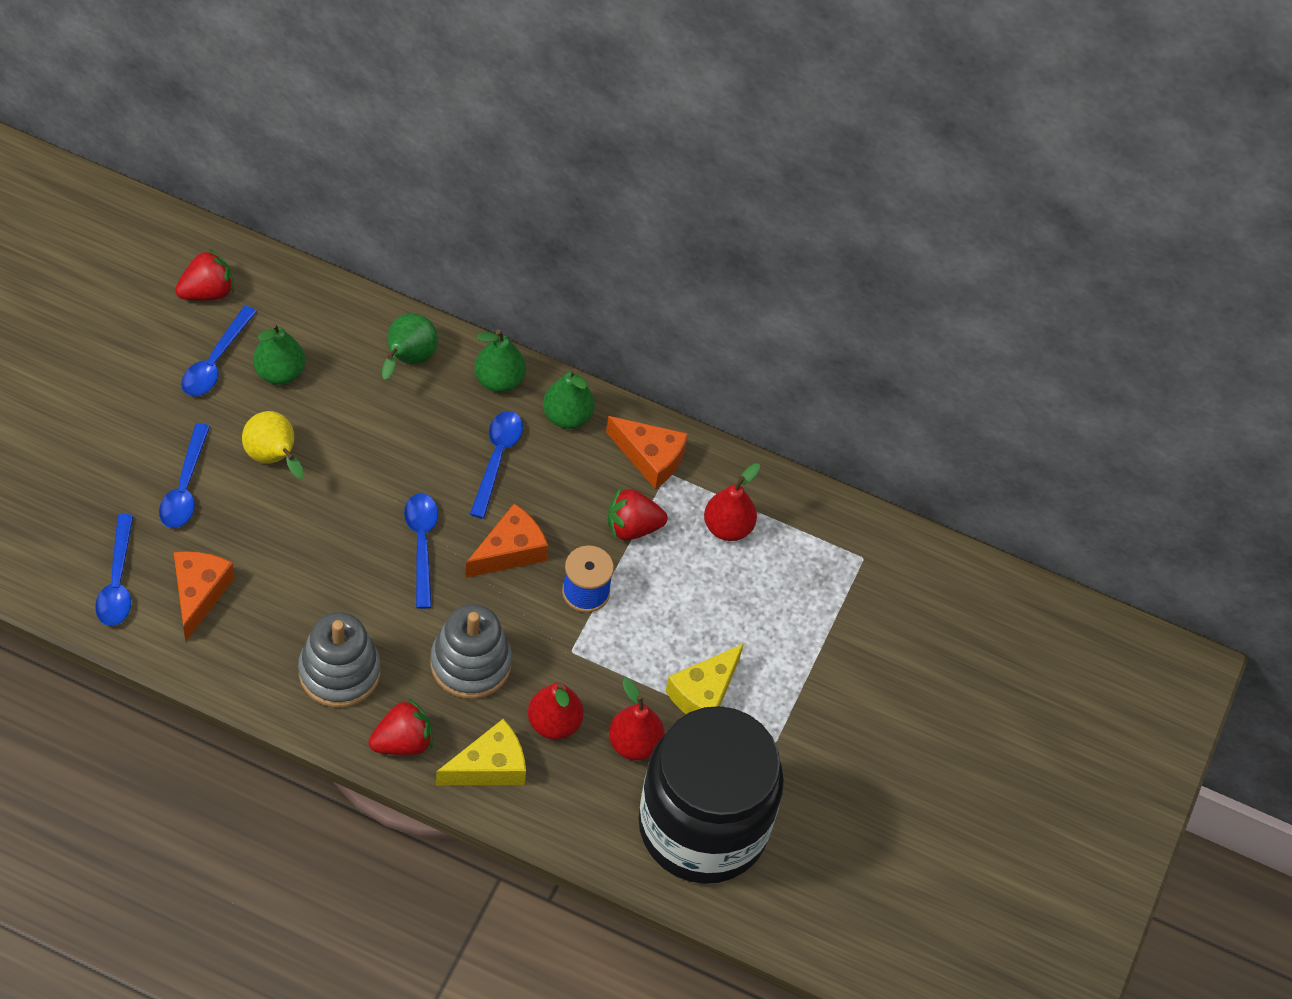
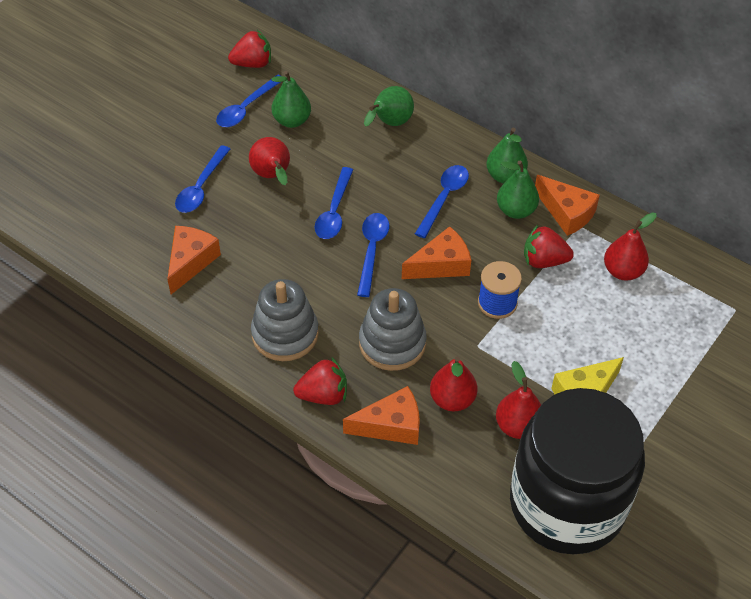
camera: 20 degrees right, 5 degrees down
blue spoon [95,514,133,626] -> blue spoon moved to [315,167,353,239]
yellow pear [242,411,304,479] -> red pear [249,137,290,185]
yellow cheese [436,719,526,785] -> orange cheese [343,386,420,445]
green pear [474,329,526,393] -> green pear moved to [497,160,539,219]

